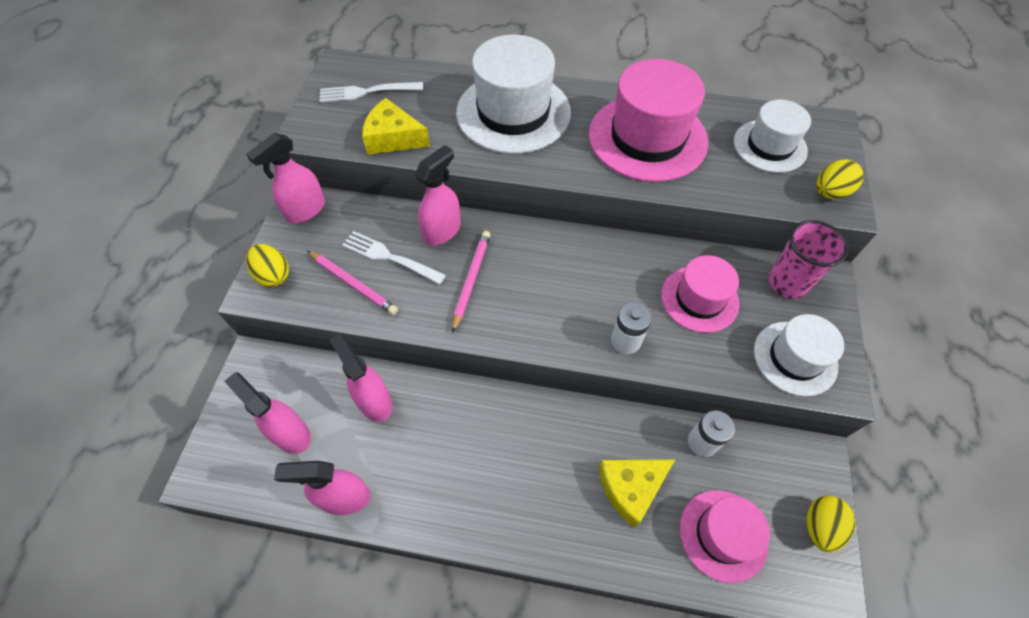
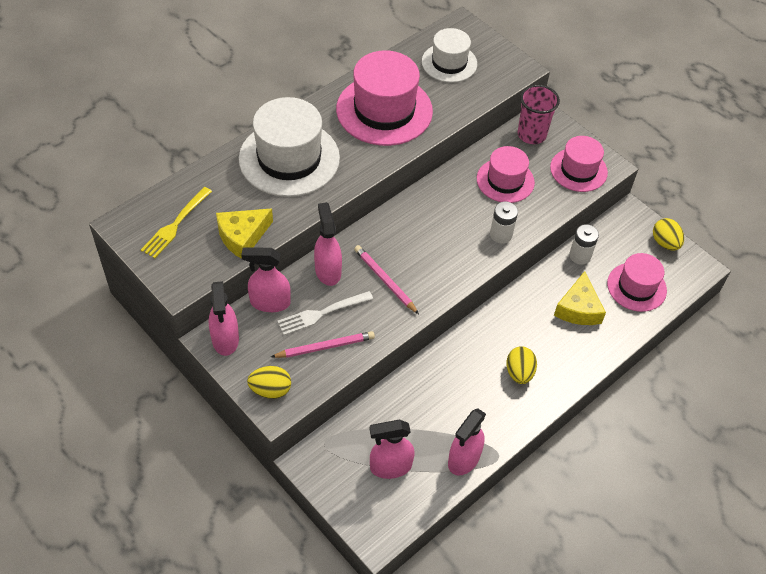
camera: 55 degrees left, 5 degrees down
white fork [319,82,423,102] -> yellow fork [141,187,212,258]
pink spray bottle [329,333,392,422] -> pink spray bottle moved to [241,247,291,312]
white hat [754,314,844,396] -> pink hat [550,136,608,192]
yellow egg [817,159,863,199] -> yellow egg moved to [506,346,537,384]

